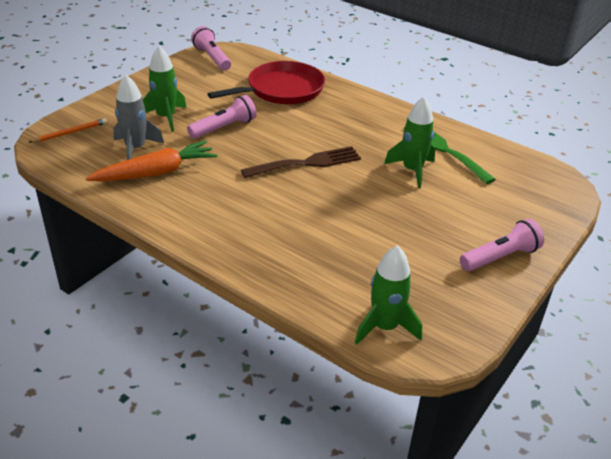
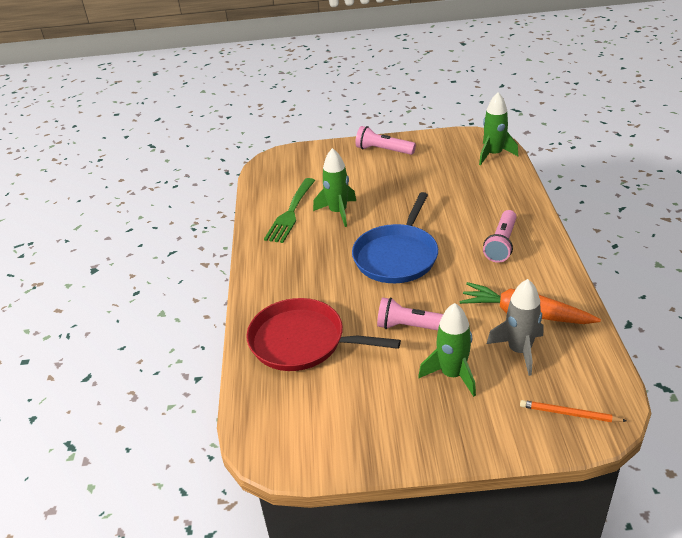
camera: 125 degrees left, 0 degrees up
pink flashlight [191,26,231,71] -> pink flashlight moved to [483,210,517,263]
brown fork [241,146,361,178] -> blue pan [352,192,438,283]

